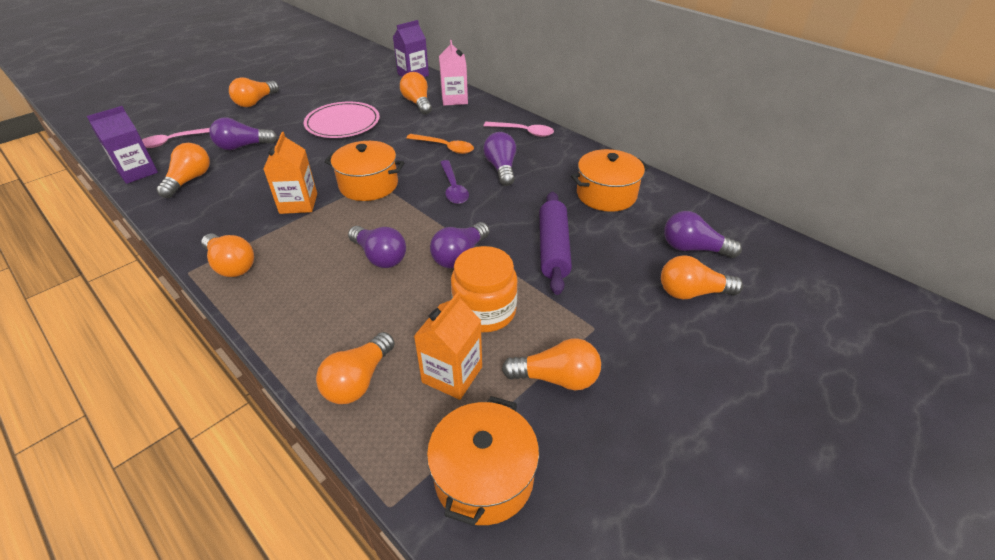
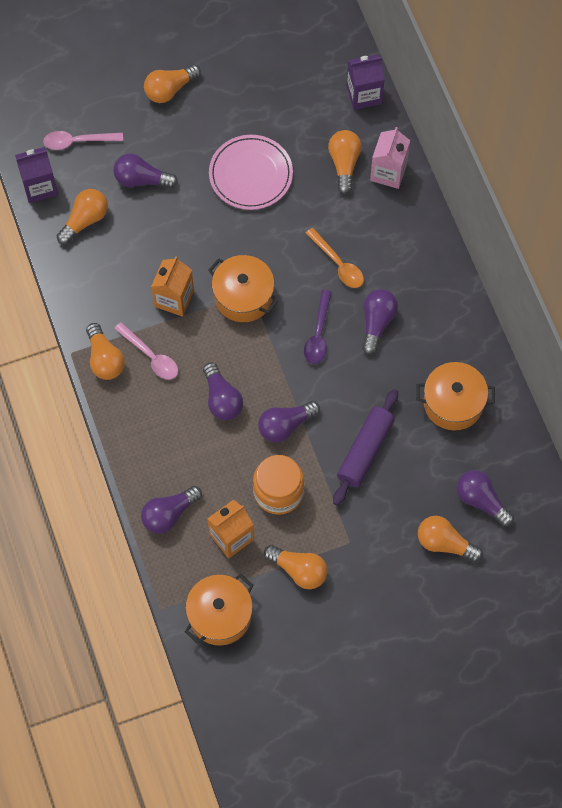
camera: 25 degrees right, 25 degrees up
orange light bulb [316,332,395,404] -> purple light bulb [141,486,202,534]
pink spoon [484,122,554,137] -> pink spoon moved to [114,322,178,380]

